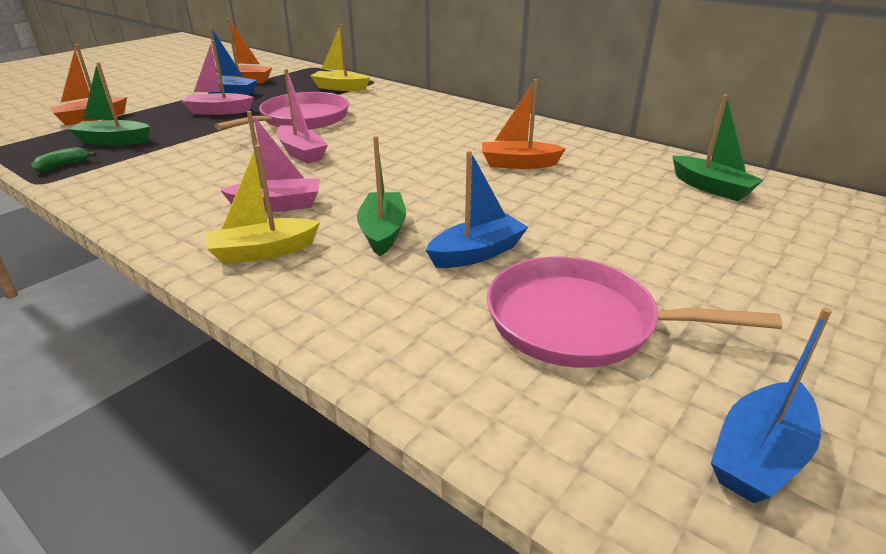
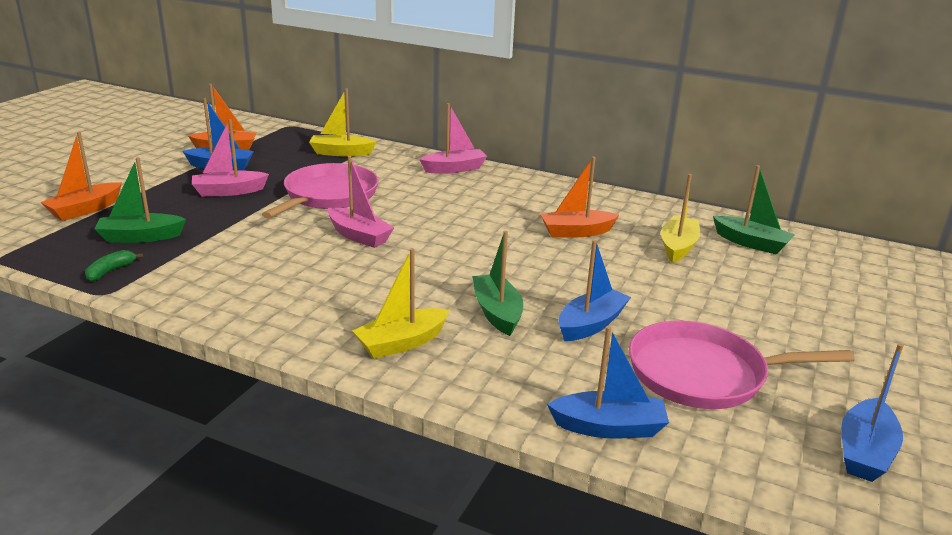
camera: 15 degrees left, 5 degrees down
pink boat [220,111,320,212] -> pink boat moved to [419,103,487,173]
none -> blue boat [547,326,669,439]
none -> yellow boat [661,174,700,263]

